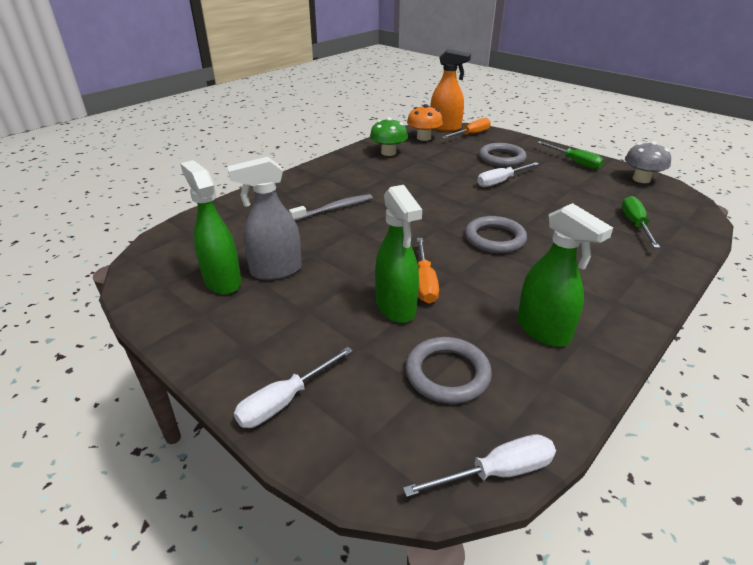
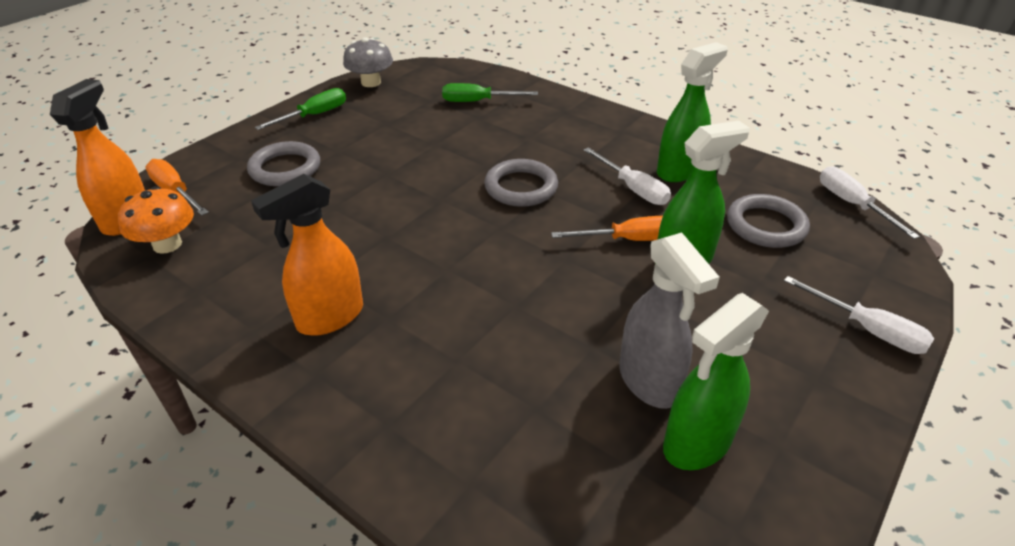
camera: 95 degrees left, 5 degrees up
grey toothbrush [289,194,373,221] -> none
green mushroom [370,117,408,156] -> none
white screwdriver [477,162,539,187] -> white screwdriver moved to [583,148,671,205]
none -> orange spray bottle [251,174,363,336]

